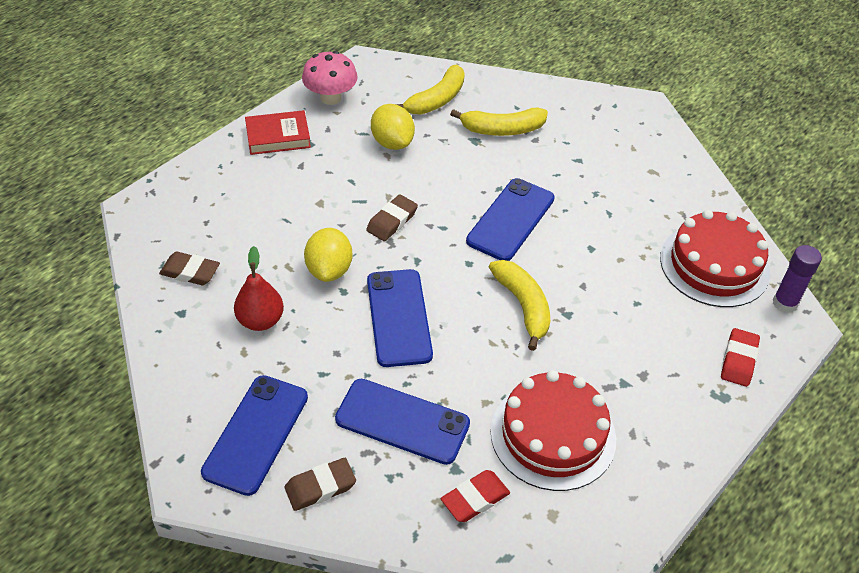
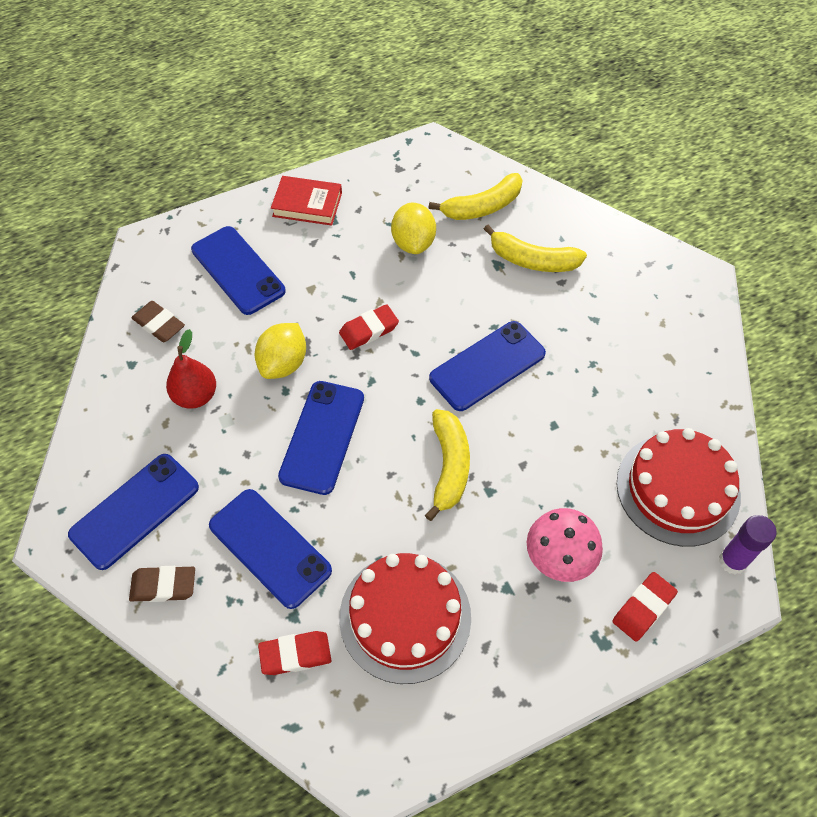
camera: 25 degrees right, 10 degrees up
pink mushroom [302,51,358,105] -> pink mushroom moved to [527,508,603,582]
brown eraser [366,194,418,241] -> red eraser [339,304,399,350]
none -> blue phone [191,226,286,315]

